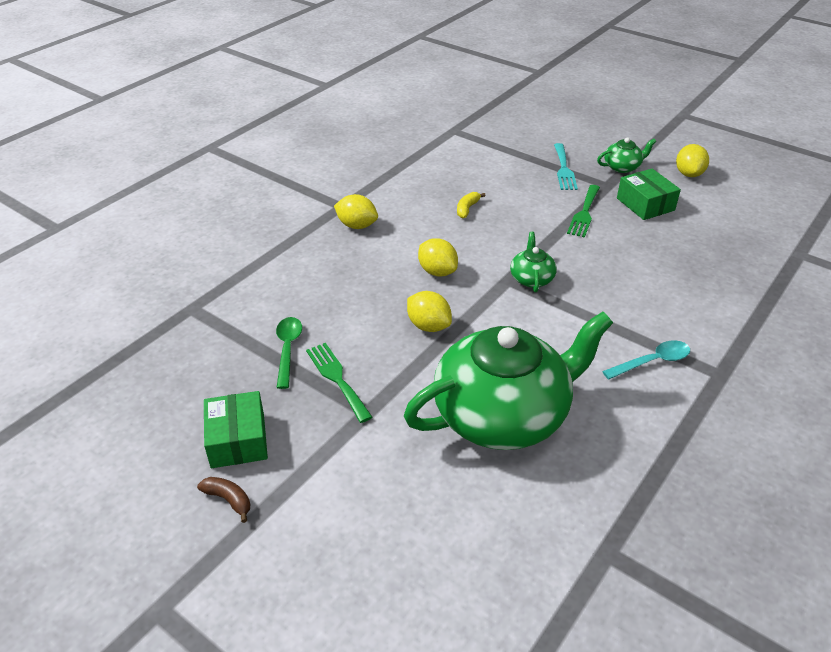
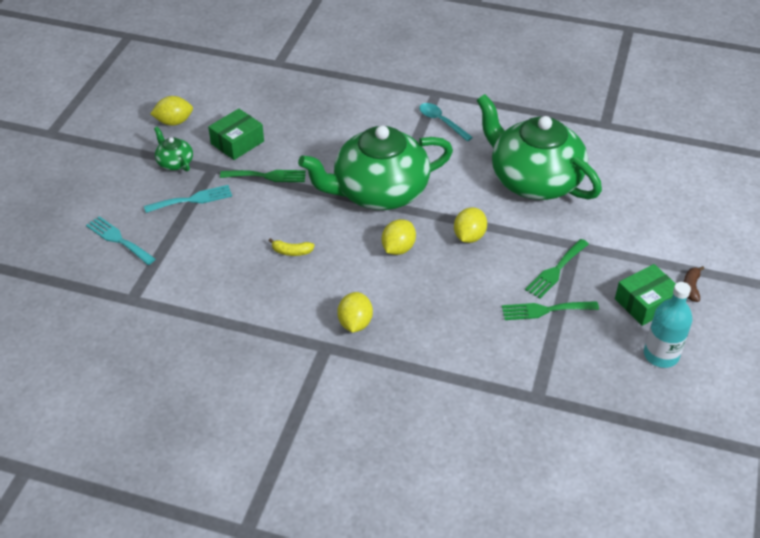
camera: 110 degrees left, 5 degrees up
green spoon [276,317,302,389] -> green fork [502,301,599,320]
green teapot [510,232,557,292] -> green teapot [298,126,453,210], size x2.45
none -> turquoise fork [86,216,155,265]
none -> turquoise bottle [644,282,692,368]

